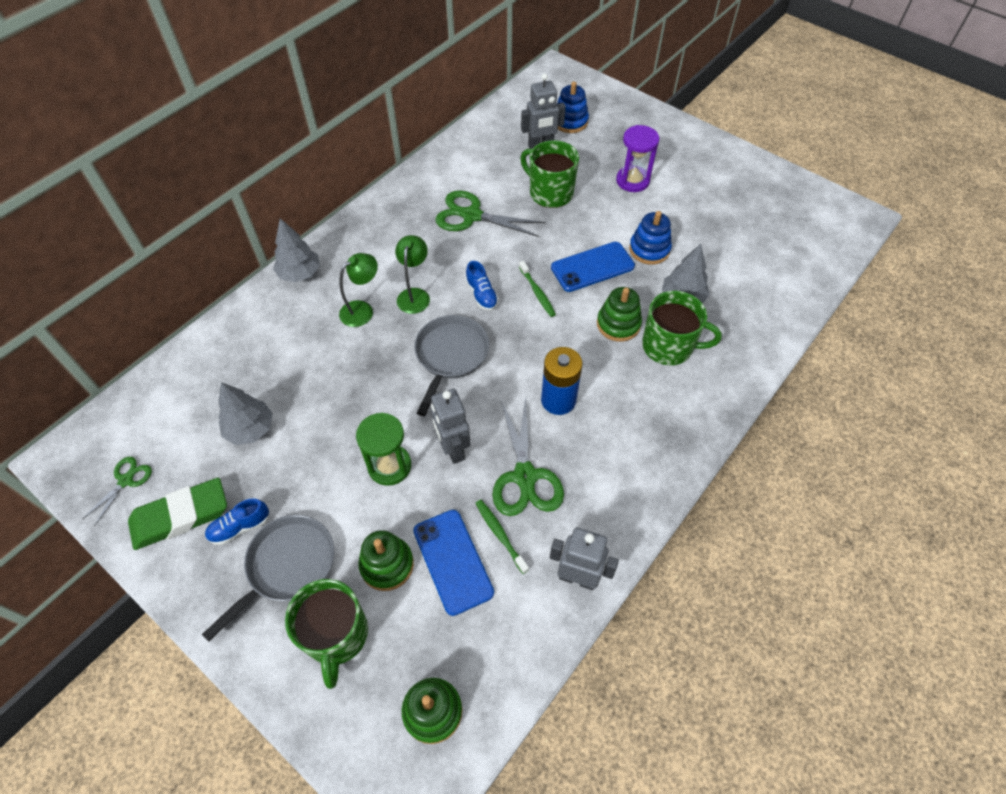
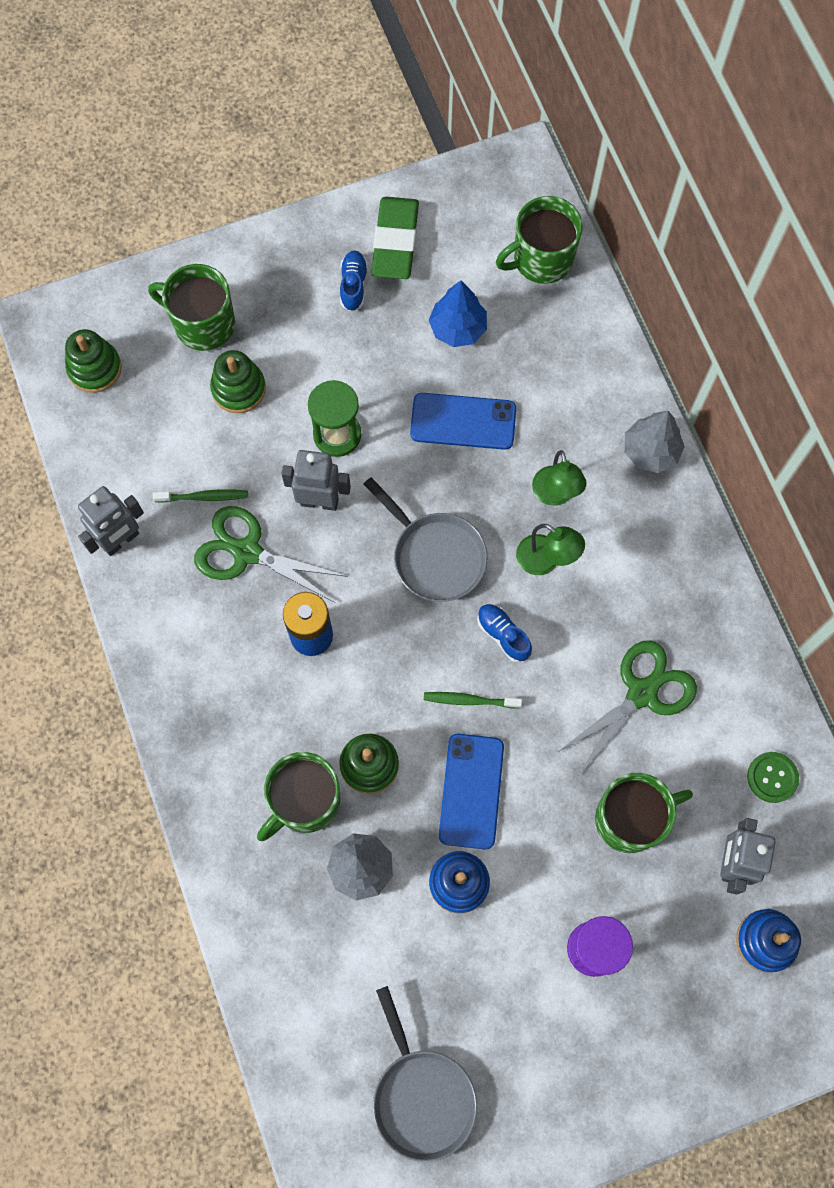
camera: 120 degrees right, 15 degrees up
green scissors [83,457,152,527] -> none
grey pan [202,515,334,642] -> grey pan moved to [373,986,477,1162]
grey tree [218,382,273,445] -> blue tree [429,280,487,347]
blue phone [413,510,494,616] -> blue phone moved to [410,393,516,450]
blue shoe [465,261,499,311] -> blue shoe turned 45 degrees clockwise [477,604,532,662]
none -> green mug [496,196,583,284]
none -> green button [747,752,799,803]

